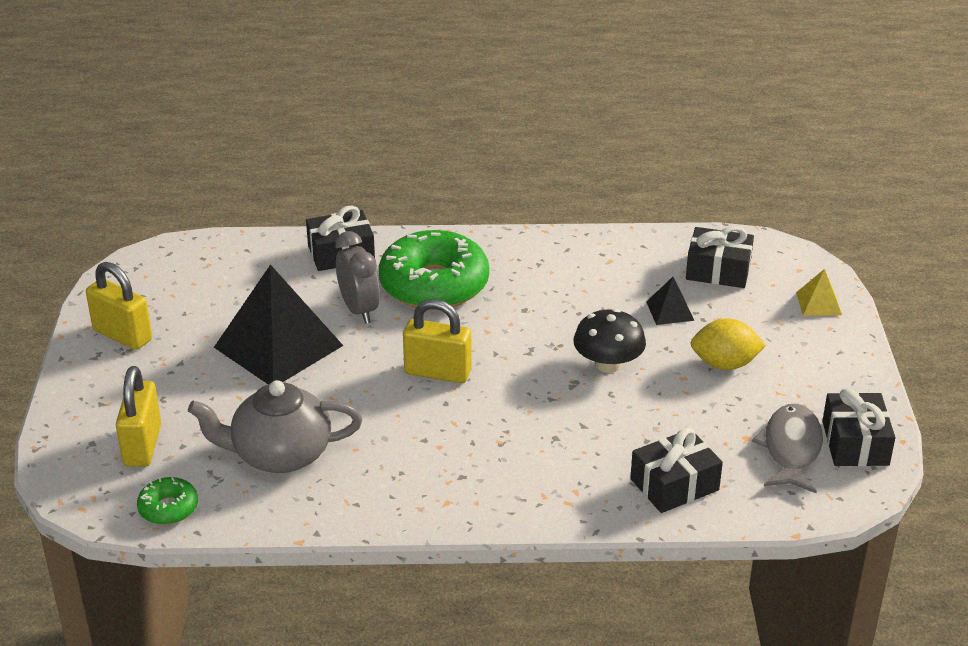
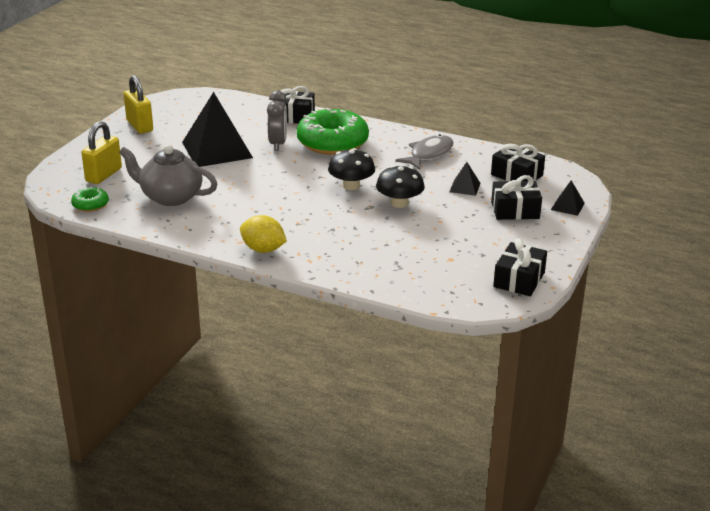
camera: 25 degrees right, 5 degrees down
yellow padlock [403,299,472,383] -> none
black gift [630,428,723,513] -> black gift moved to [491,175,542,220]
yellow lemon [690,318,766,370] -> yellow lemon moved to [240,215,287,253]
grey fish [752,404,823,493] -> grey fish moved to [395,134,454,170]
yellow pyramid [796,269,842,316] -> black pyramid [551,180,585,216]
none -> black mushroom [328,148,375,190]

